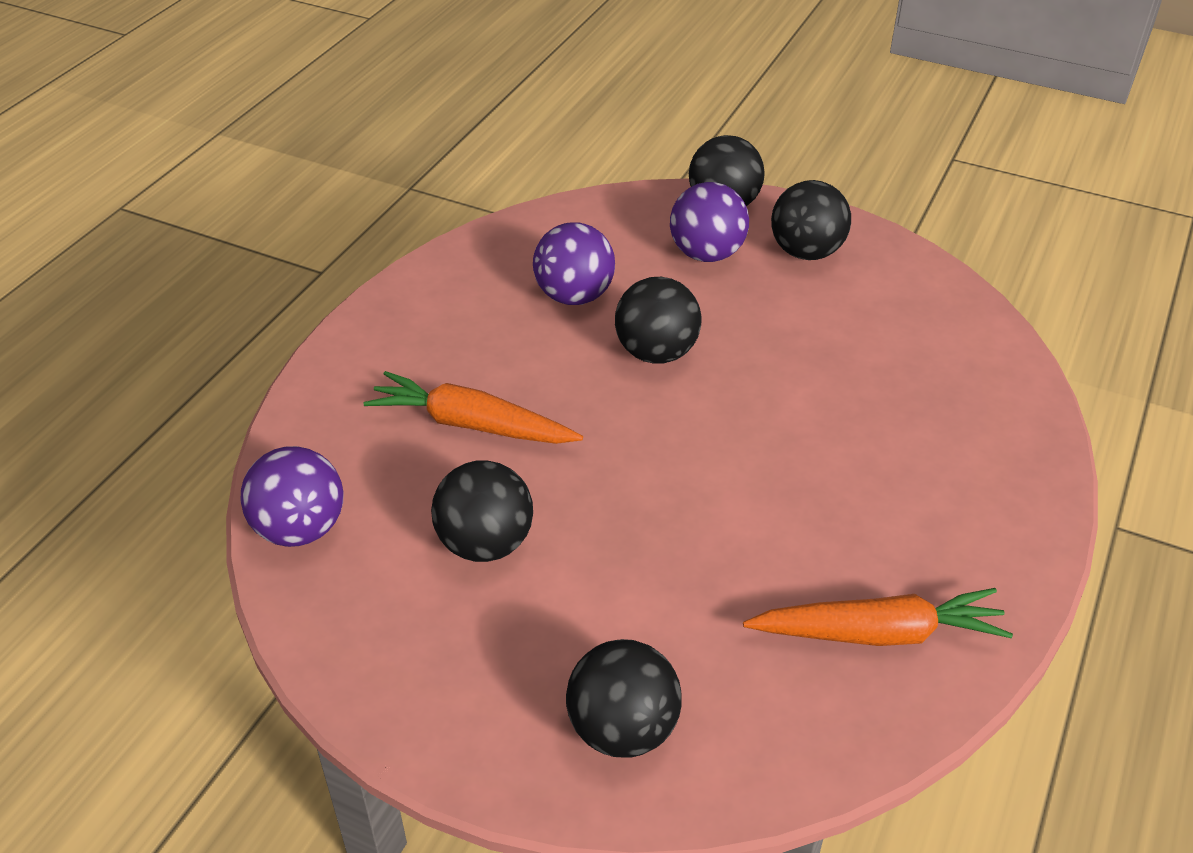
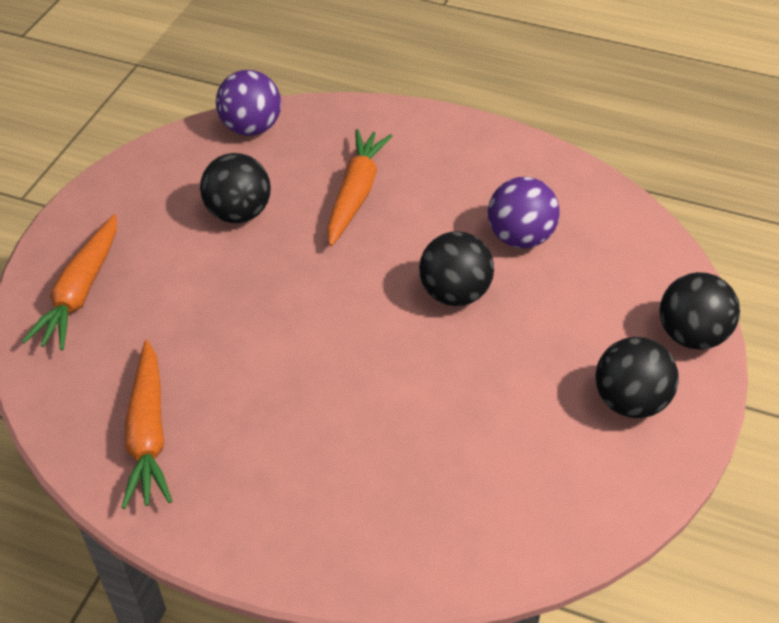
camera: 85 degrees right, 5 degrees up
black ball [566,639,682,757] -> orange carrot [22,214,117,350]
purple ball [670,182,749,262] -> none

